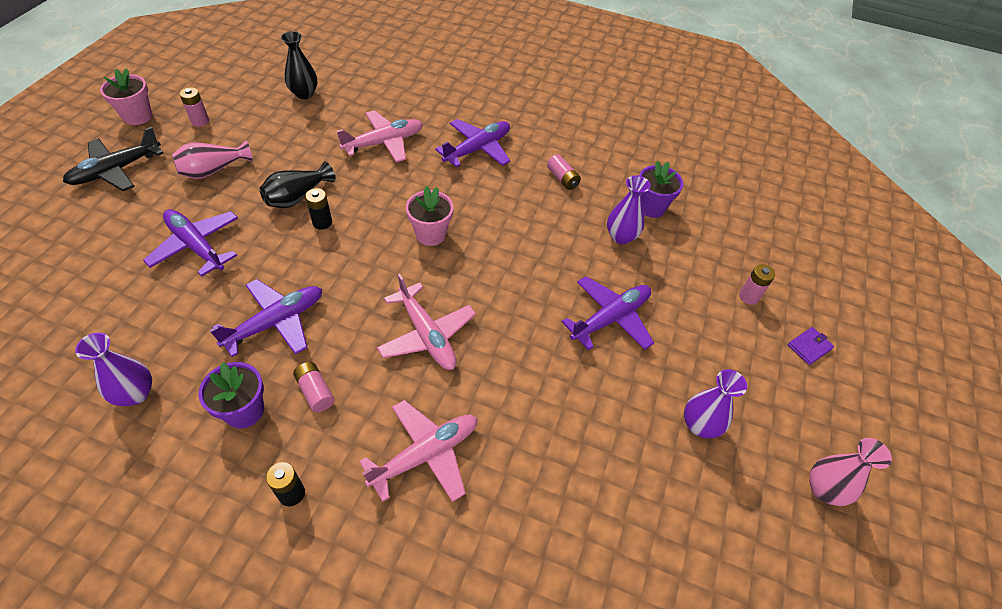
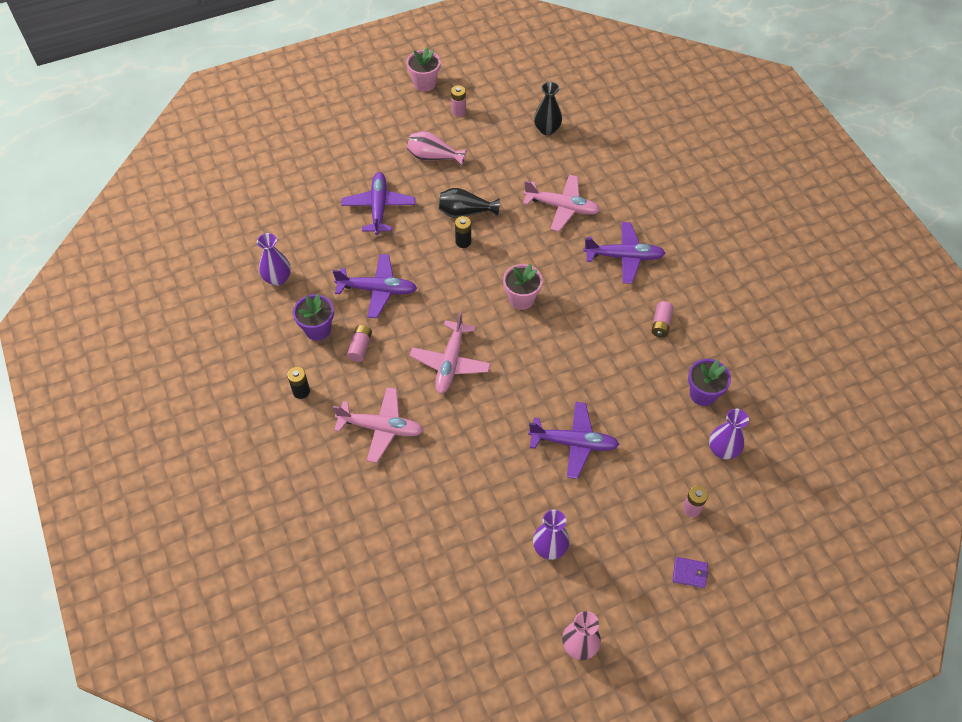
camera: 50 degrees right, 5 degrees up
black plane [63,127,164,191] -> none
purple vase [607,175,650,244] -> purple vase moved to [709,409,749,459]

